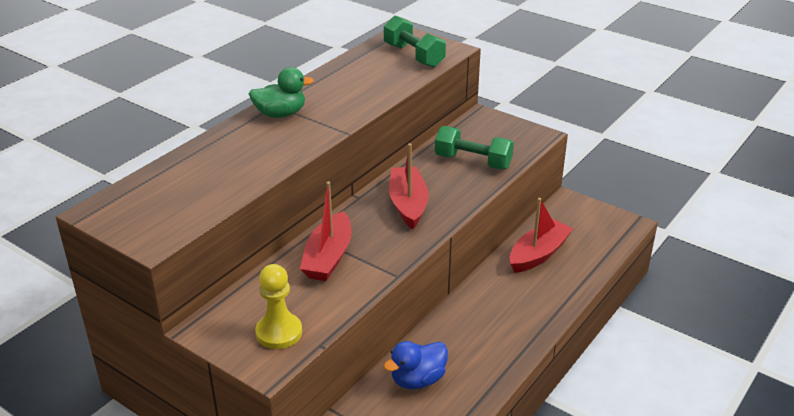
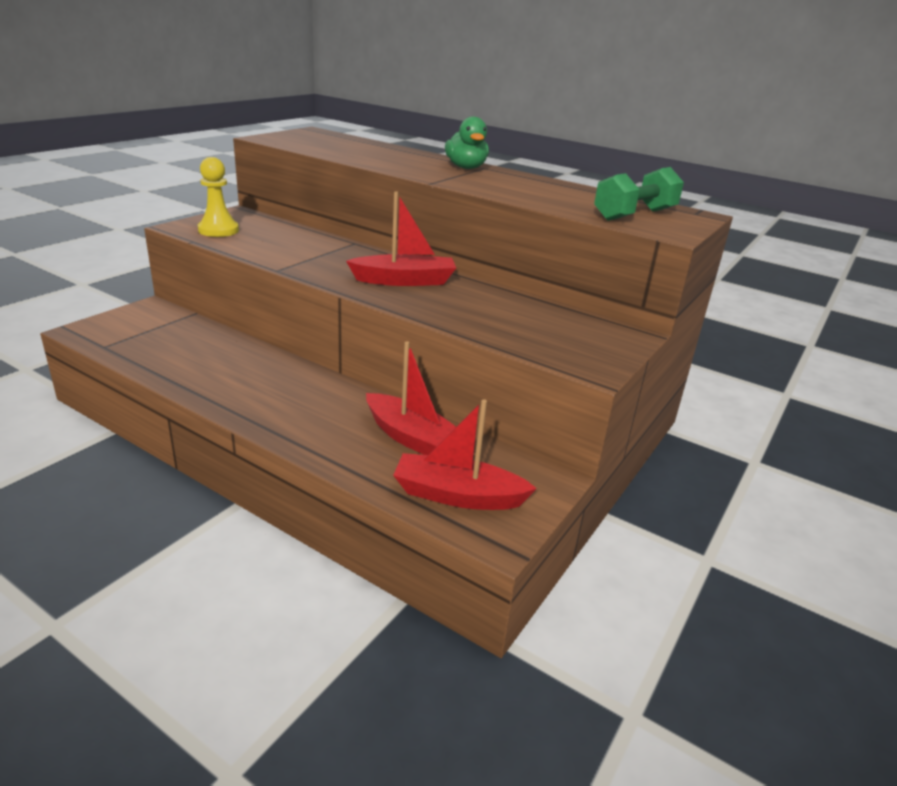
camera: 85 degrees right, 5 degrees down
red boat [300,181,352,281] -> red boat moved to [393,399,537,510]
blue duck [384,341,448,389] -> none
green dumbbell [435,126,514,169] -> none

